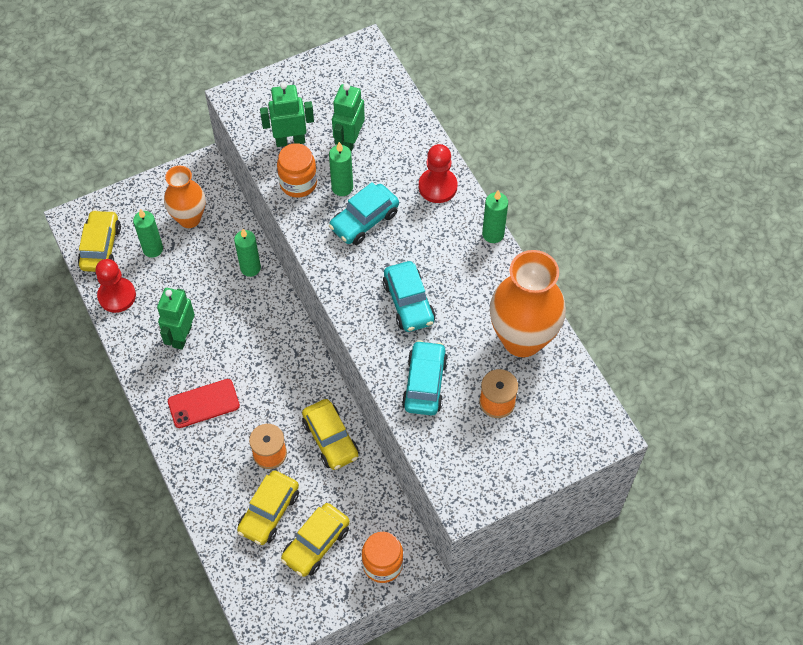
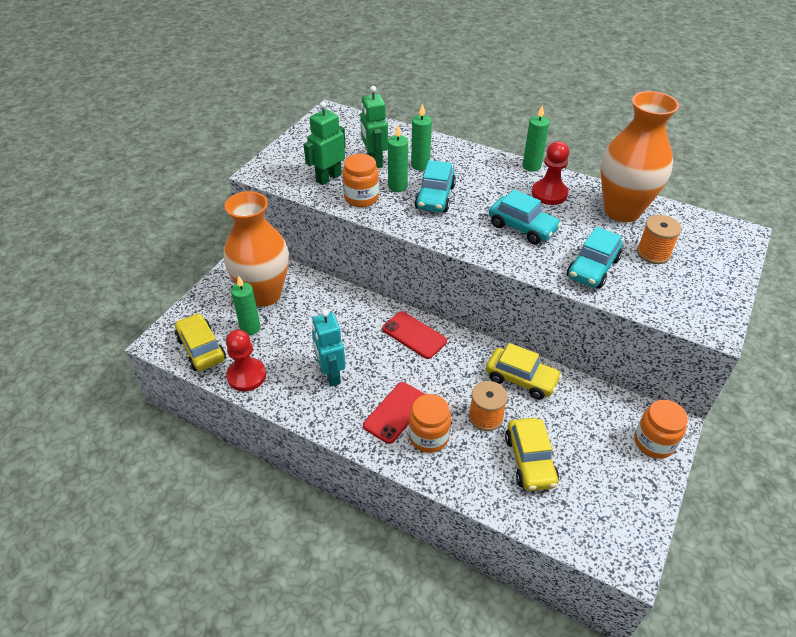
camera: 35 degrees left, 15 degrees down
green robot [157,288,195,350] -> turquoise robot [312,310,346,386]
orange vase [164,166,205,228] -> orange vase [224,191,289,307], size x1.59
green candle [234,229,261,277] -> green candle moved to [411,103,432,171]
yellow car [281,503,350,577] -> none
turquoise car [402,340,448,416] -> turquoise car turned 120 degrees counterclockwise [567,227,623,289]
red pawn [419,144,458,203] -> red pawn moved to [532,141,569,205]
none -> red phone [382,311,447,359]
none -> orange jar [409,394,451,453]

